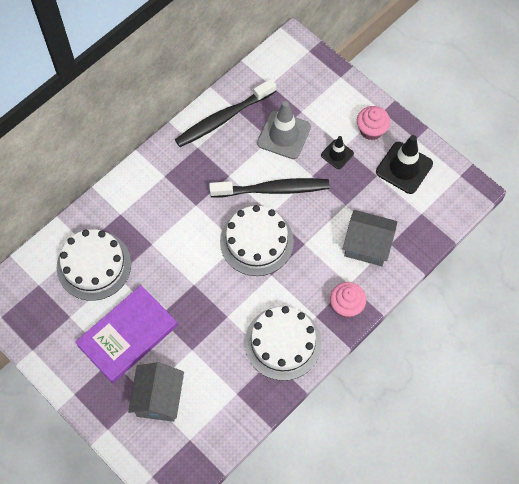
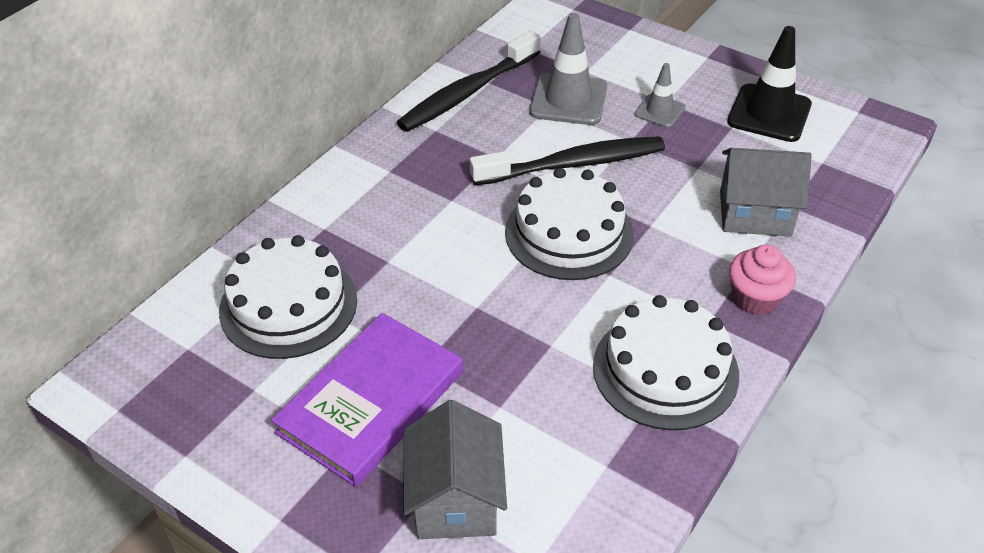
camera: 10 degrees left, 20 degrees down
black traffic cone [321,136,354,169] -> grey traffic cone [634,63,685,128]
pink cupcake [357,106,390,140] -> none

